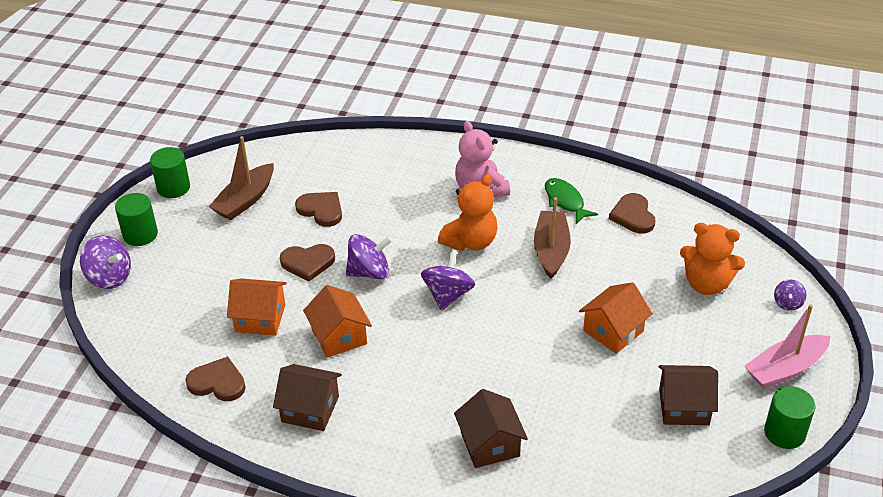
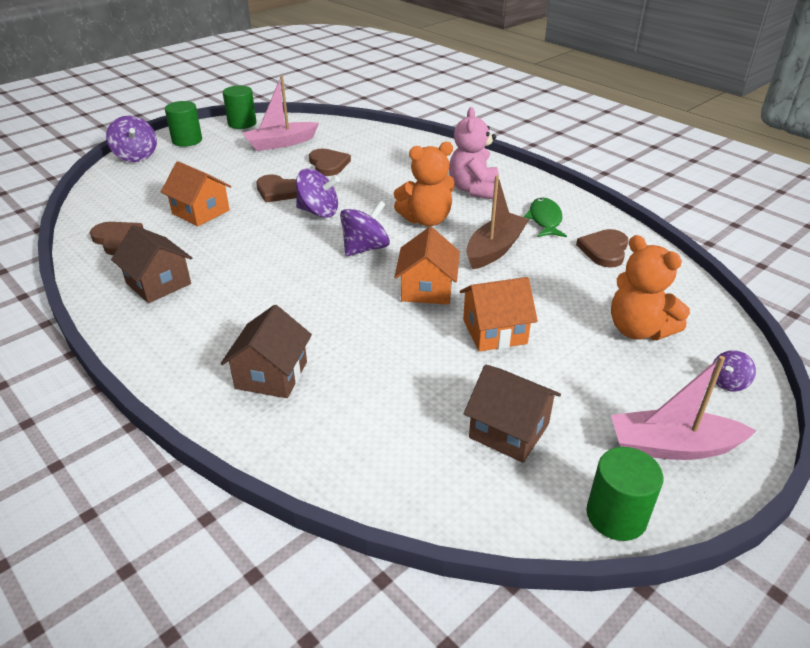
camera: 30 degrees right, 5 degrees down
brown boat [209,136,274,220] -> pink boat [243,76,319,151]
orange house [303,285,372,358] -> orange house moved to [394,227,460,305]

